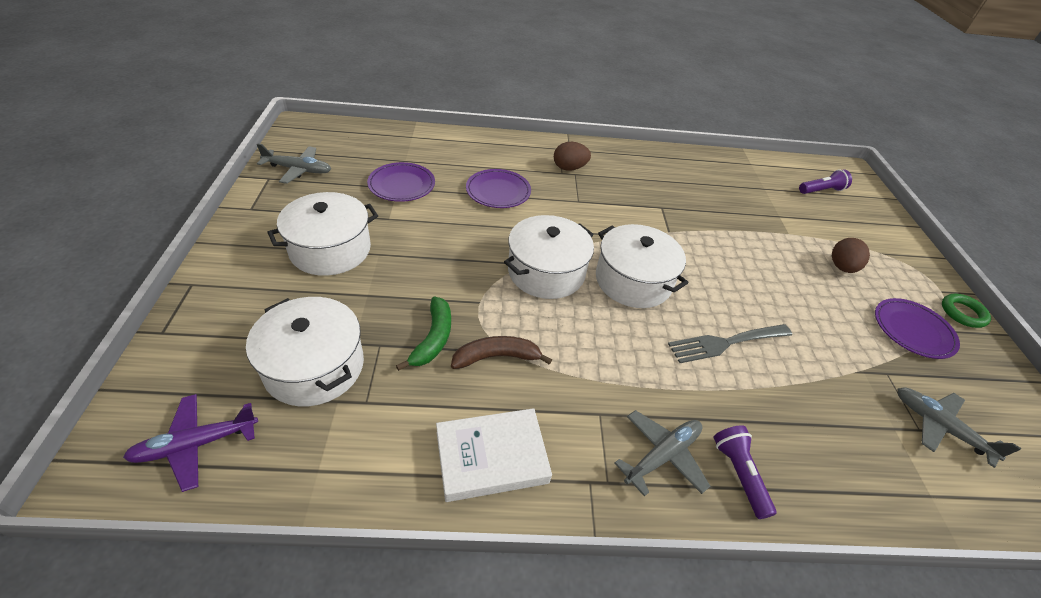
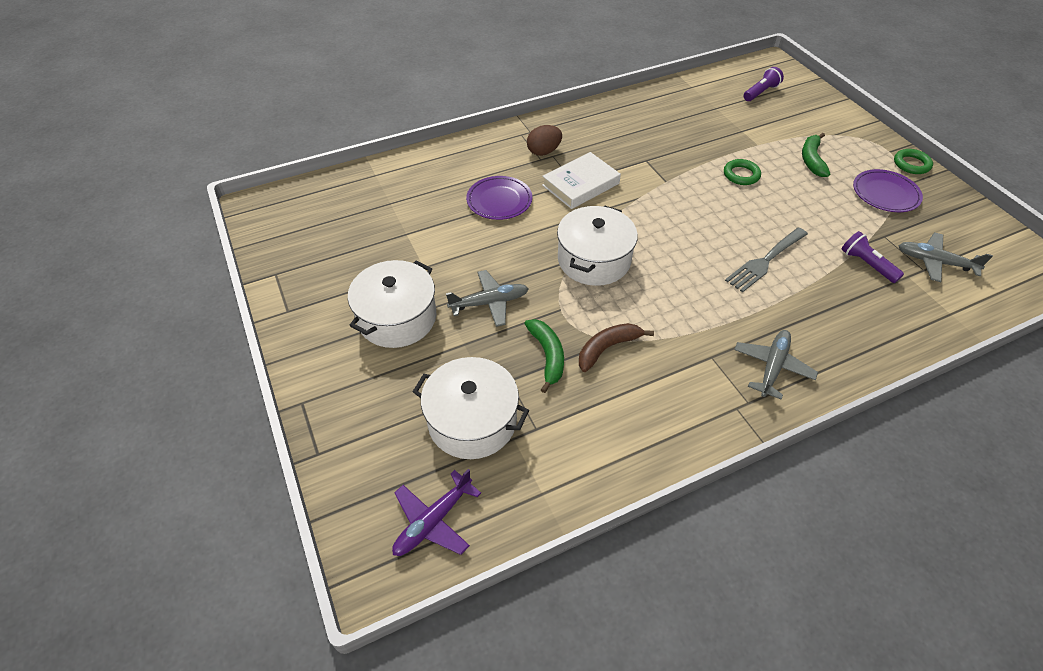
camera: 20 degrees left, 5 degrees up
grey plane [257,143,331,184] -> grey plane moved to [446,270,529,327]
purple plate [367,162,435,202] -> none
white book [436,408,552,502] -> white book moved to [542,152,621,209]
white pot [596,224,688,308] -> none
purple flashlight [713,425,777,519] -> purple flashlight moved to [841,231,904,283]
brown egg [832,238,870,273] -> green banana [802,133,830,177]
none -> green ring [724,159,761,185]

